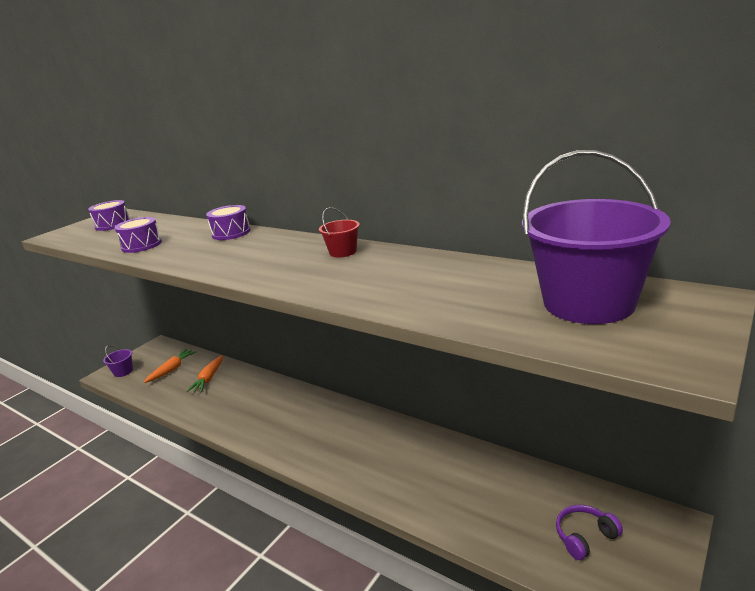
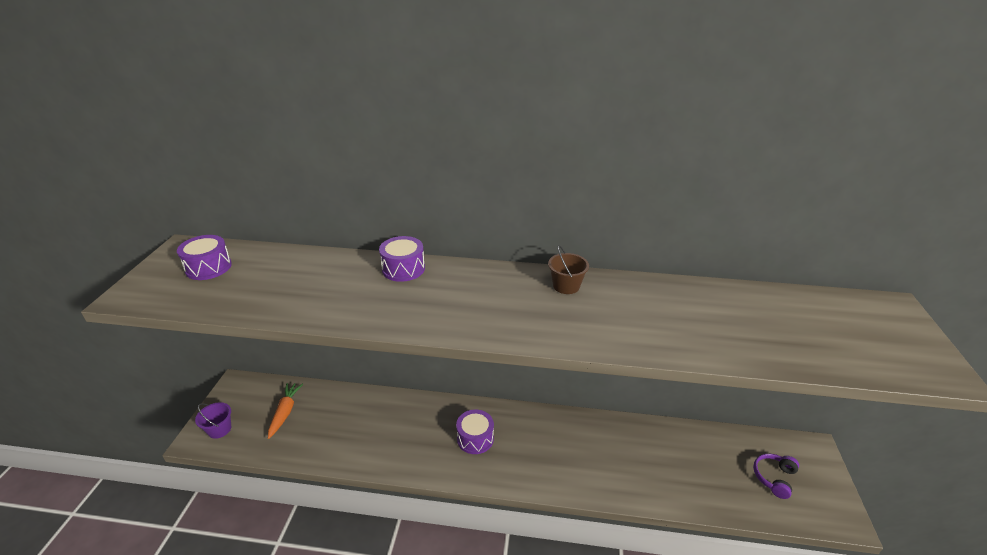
camera: 30 degrees left, 10 degrees up
purple drum [114,217,162,253] -> purple drum moved to [456,410,494,454]
orange carrot [187,355,223,392] -> none
red bucket [319,207,360,257] -> brown bucket [548,245,589,294]
purple bucket [522,150,671,324] -> none

